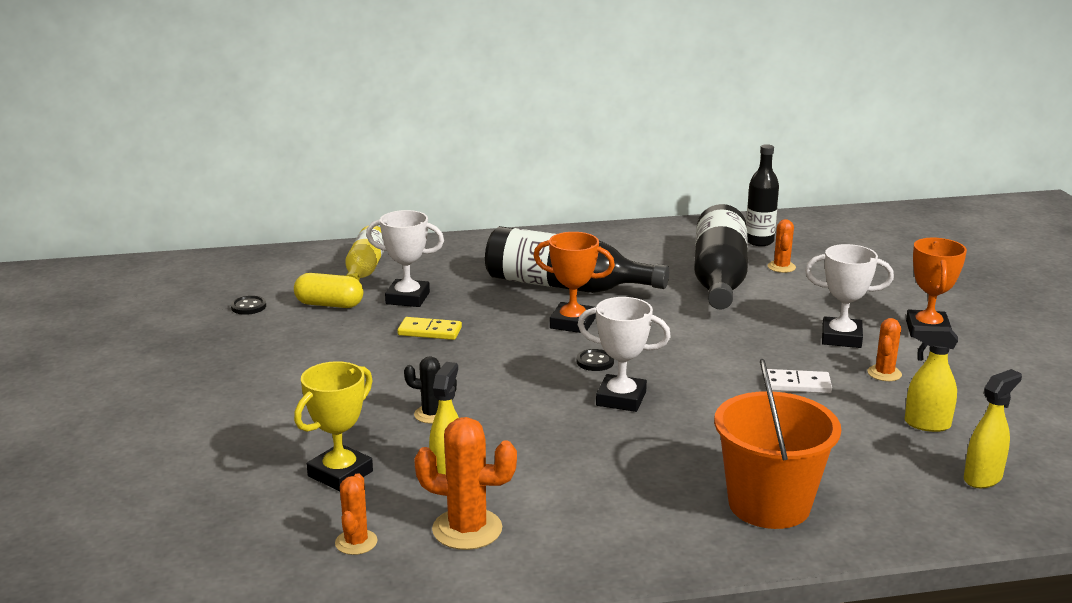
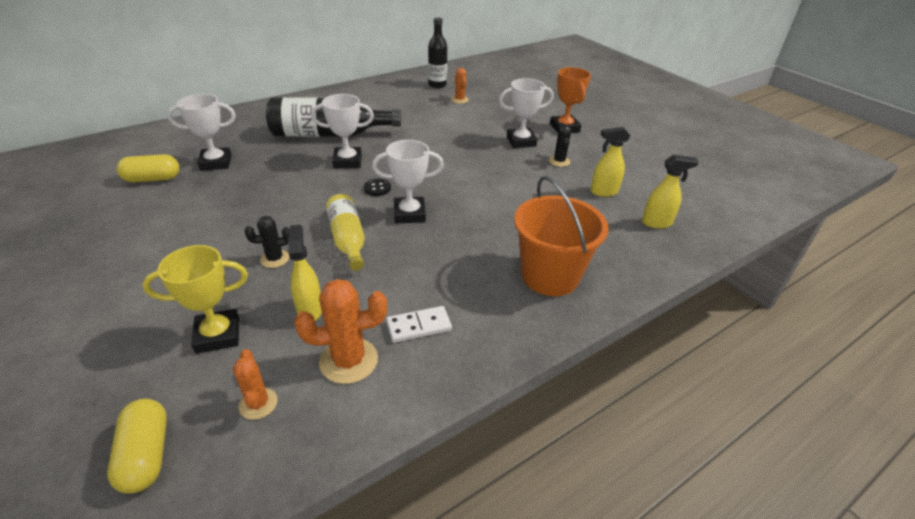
camera: 25 degrees left, 15 degrees up
black button [231,296,266,315] -> none
yellow trophy [294,361,373,491] -> yellow trophy turned 60 degrees clockwise [142,245,248,354]
yellow bottle [345,226,385,281] -> yellow bottle moved to [326,194,365,271]
yellow domino [397,317,462,340] -> none
orange trophy [533,232,615,333] -> white trophy [311,94,374,168]
black bottle [694,204,748,309] -> none
white domino [765,369,832,393] -> white domino moved to [386,306,452,343]
orange cactus [867,318,902,381] -> black cactus [549,125,571,167]
yellow spray bottle [964,369,1022,488] -> yellow spray bottle turned 60 degrees clockwise [642,155,699,228]
none -> yellow capsule [107,399,167,494]

